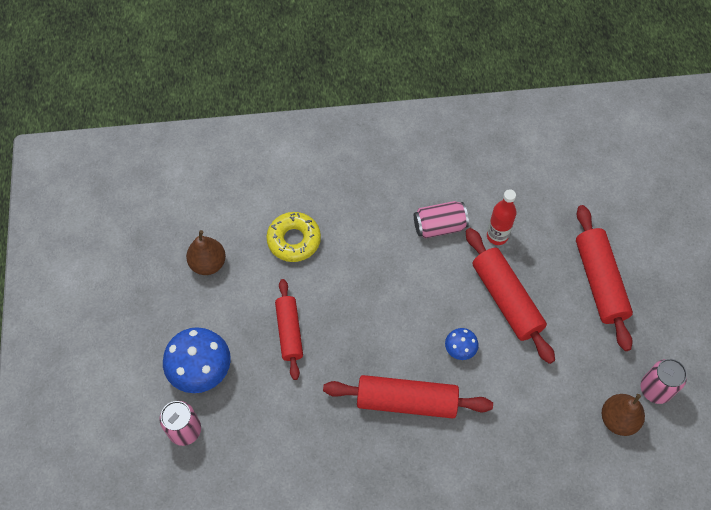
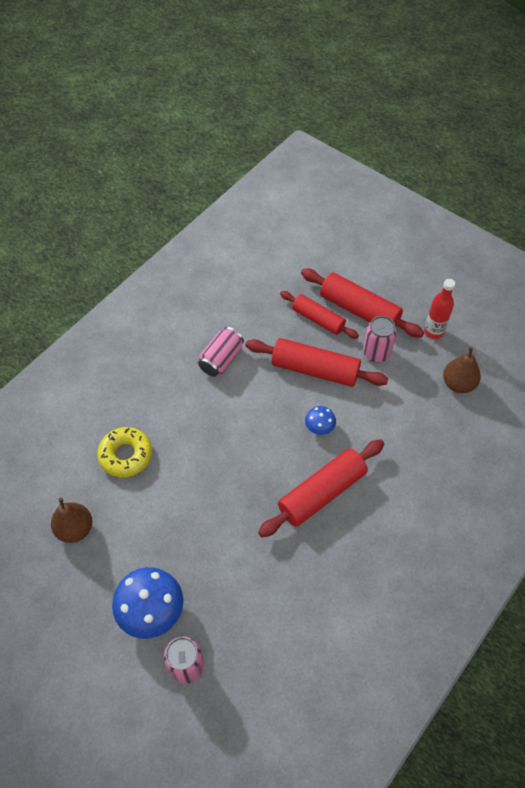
camera: 45 degrees left, 5 degrees down
red rolling pin [275,279,303,380] -> red rolling pin moved to [280,291,359,339]
red bottle [487,189,517,245] -> red bottle moved to [424,279,455,339]
pink can [641,359,687,404] -> pink can moved to [363,316,397,362]

